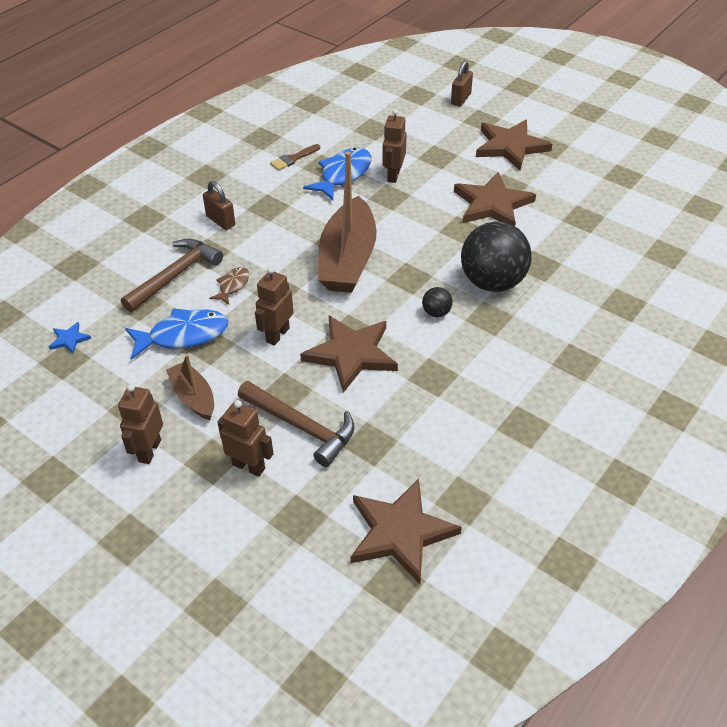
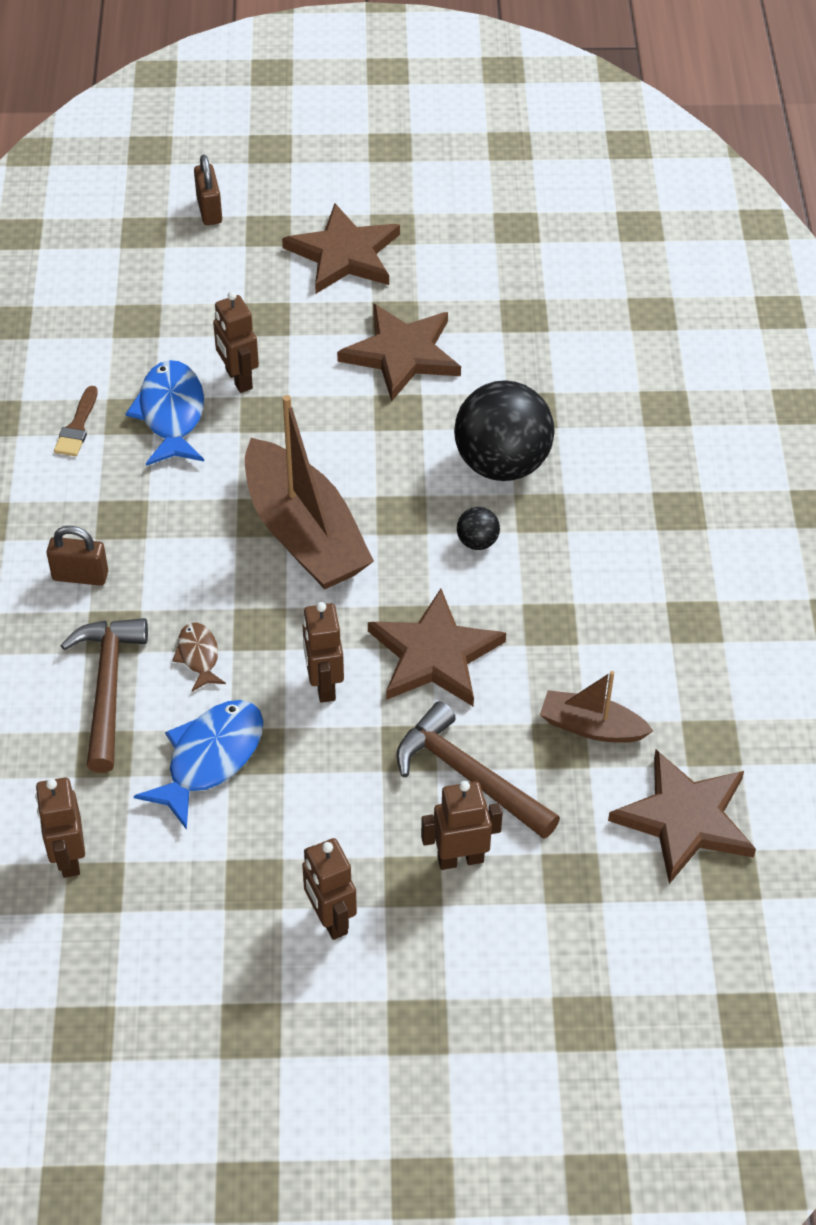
camera: 40 degrees left, 5 degrees up
blue star [49,322,91,354] -> brown robot [35,778,85,878]
brown boat [166,354,214,420] -> brown boat moved to [540,671,653,743]
brown hammer [238,381,355,467] -> brown hammer turned 135 degrees counterclockwise [396,701,560,839]

